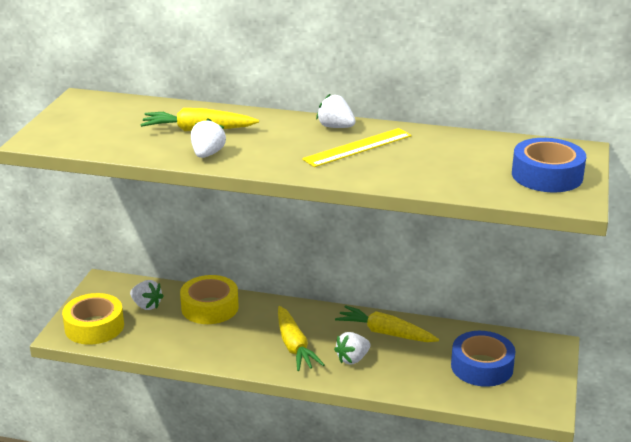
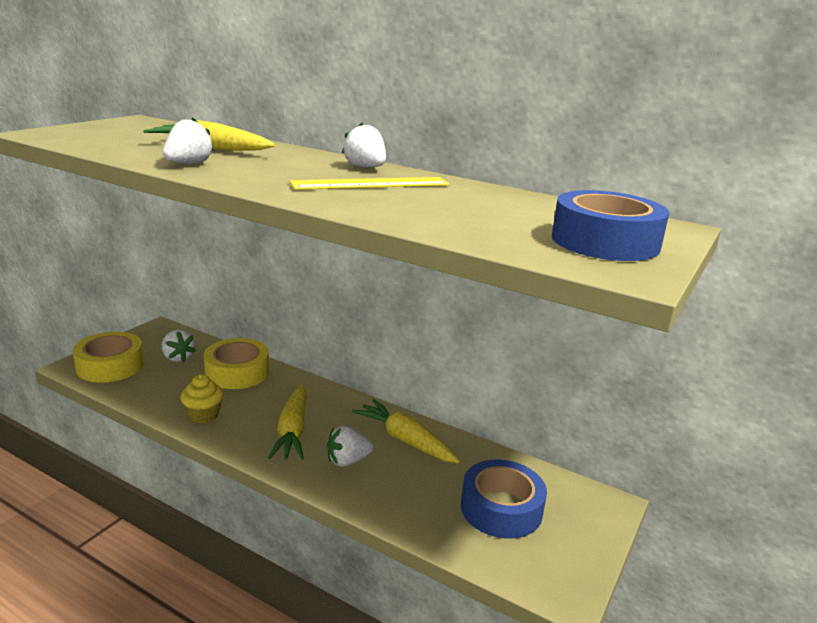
camera: 15 degrees right, 5 degrees down
none -> yellow cupcake [180,374,224,423]

